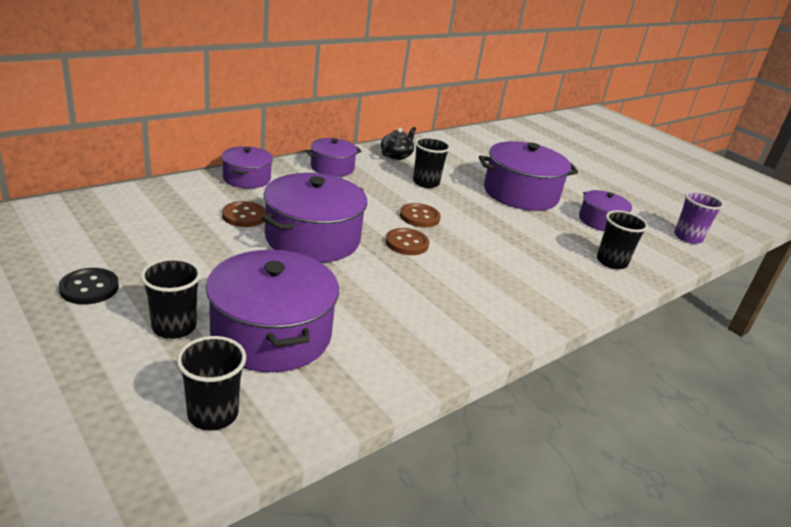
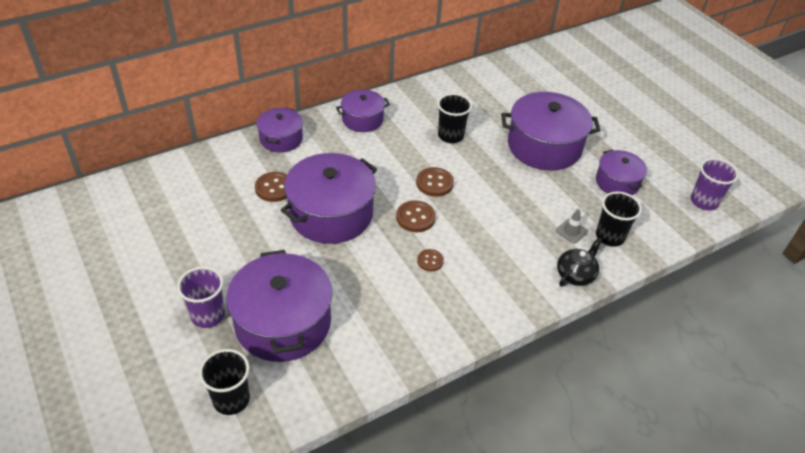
camera: 10 degrees right, 15 degrees up
black button [59,268,119,304] -> none
black cup [141,258,201,339] -> purple cup [177,266,225,328]
black teapot [381,127,416,160] -> black teapot moved to [557,237,602,286]
none -> brown button [417,249,444,271]
none -> grey traffic cone [556,209,588,244]

